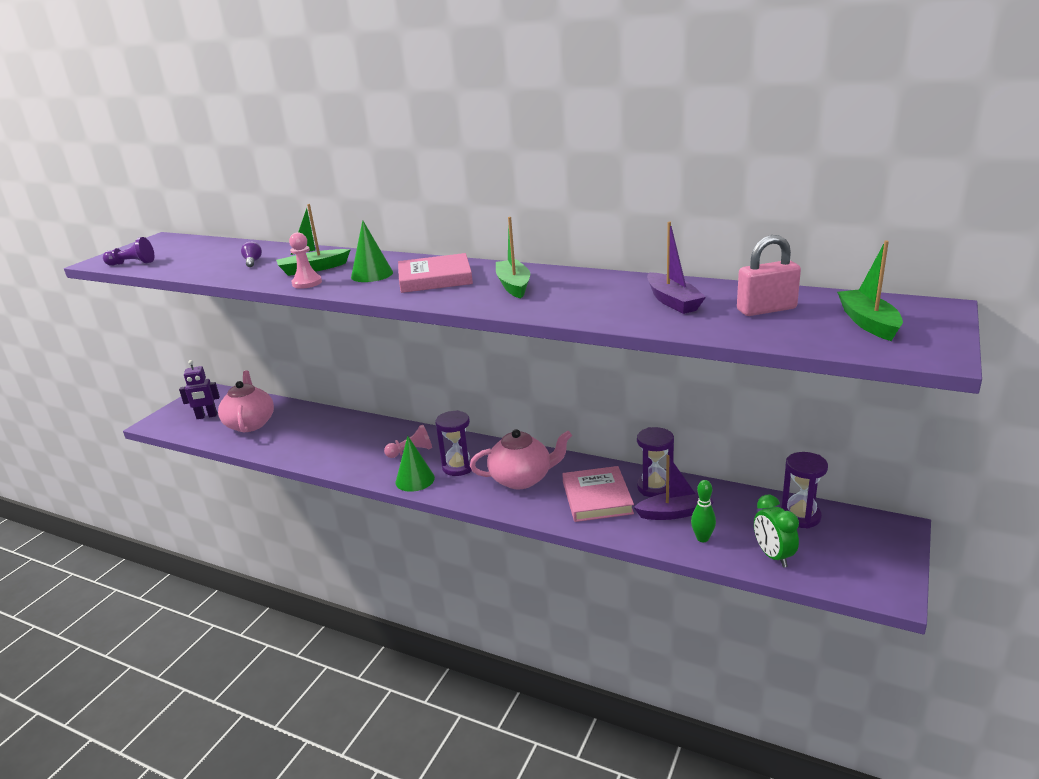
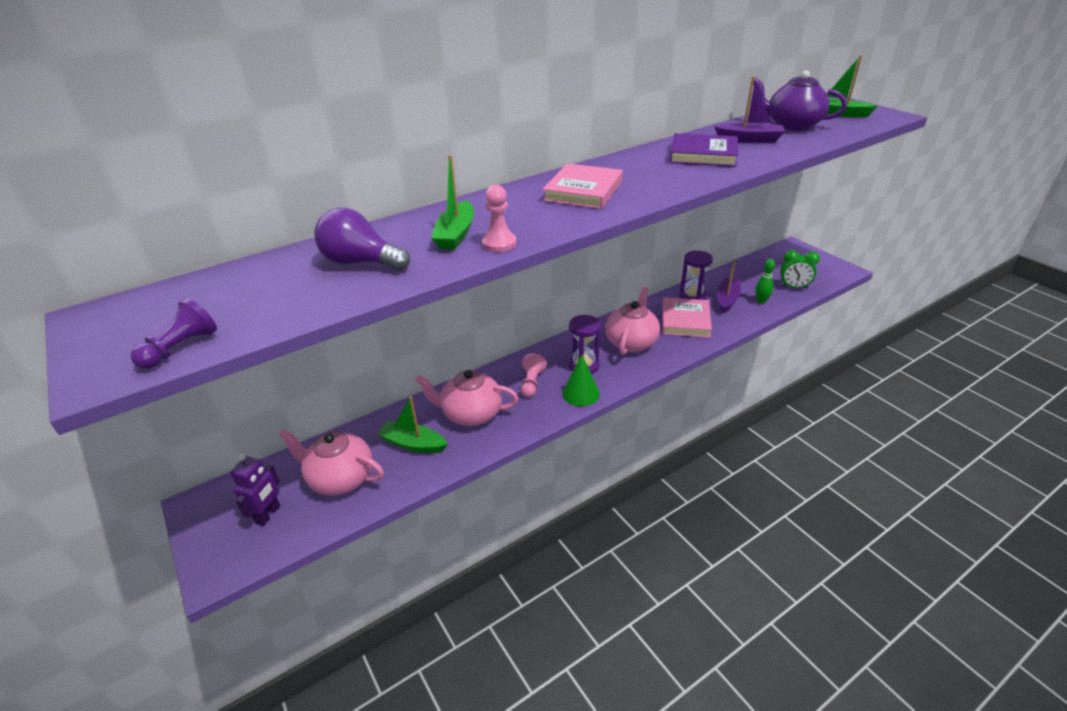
camera: 60 degrees left, 10 degrees up
purple light bulb [241,241,262,267] -> purple light bulb [314,208,410,271], size x2.09
green cone [351,220,393,282] -> none
green boat [496,217,530,299] -> green boat moved to [378,397,448,453]
pink book [562,466,634,522] -> pink book turned 75 degrees clockwise [662,297,712,338]
pink padlock [737,235,801,316] -> purple teapot [753,70,847,131]
purple hourglass [782,452,828,528] -> none
none -> pink teapot [415,370,519,426]
none -> purple book [670,133,738,167]

